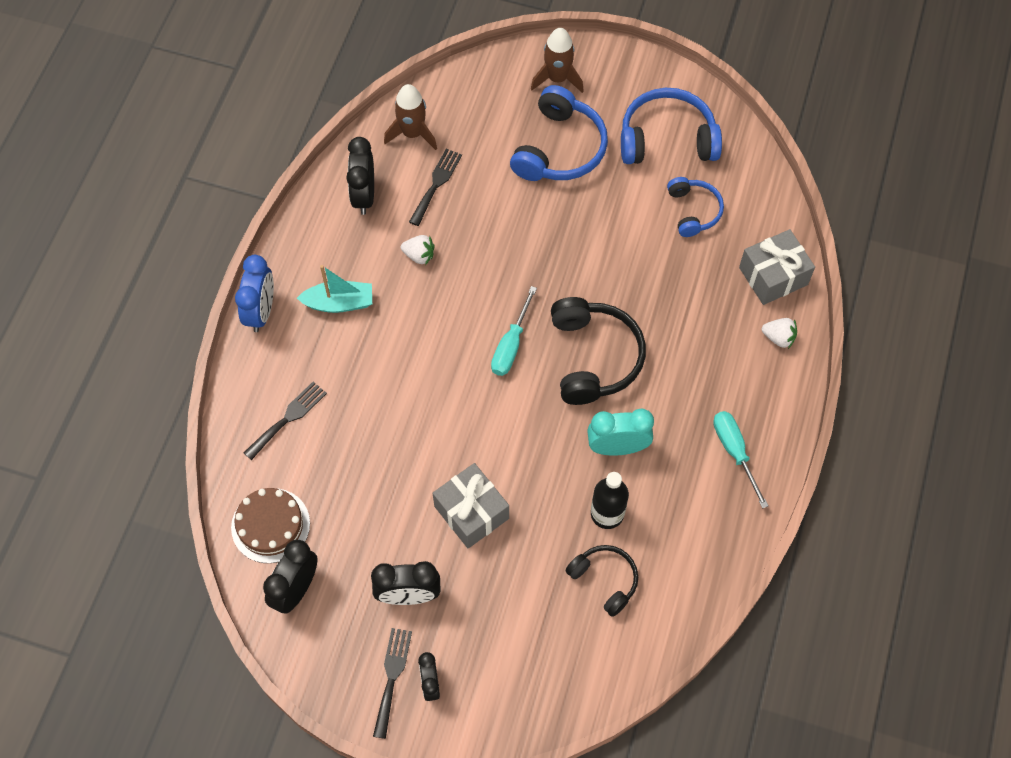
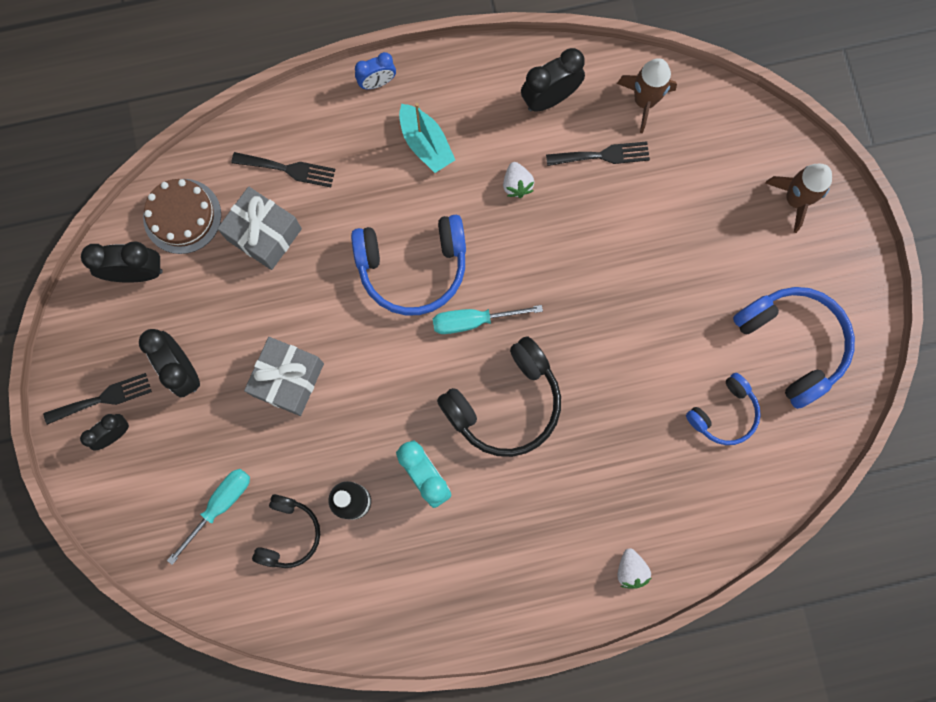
camera: 60 degrees right, 15 degrees up
blue clock [235,255,274,332] -> blue clock [355,52,396,89], size x0.63
blue headphones [510,85,608,181] -> blue headphones moved to [351,215,466,316]
turquoise screwdriver [713,411,769,509] -> turquoise screwdriver moved to [167,469,250,565]
grey gift [739,229,815,305] -> grey gift moved to [217,186,302,270]

